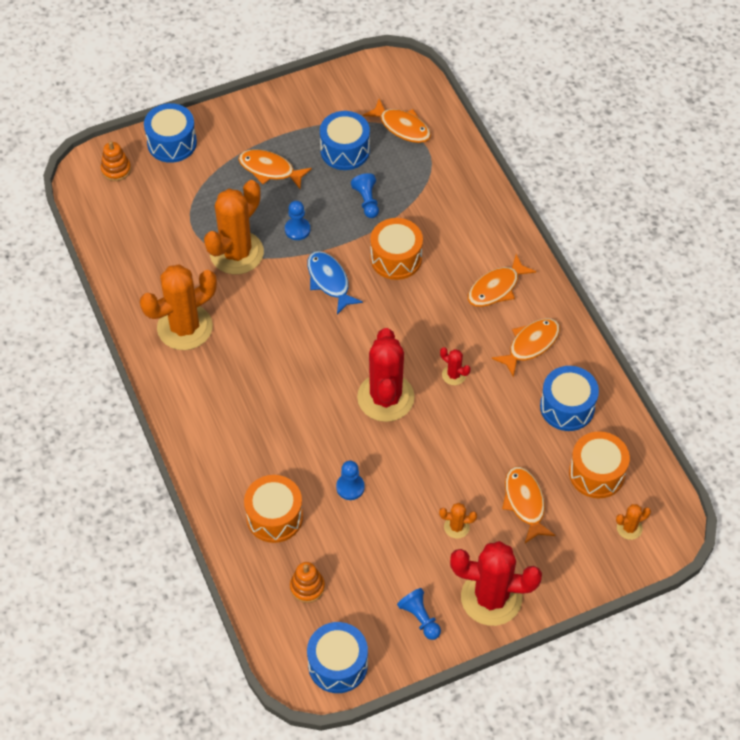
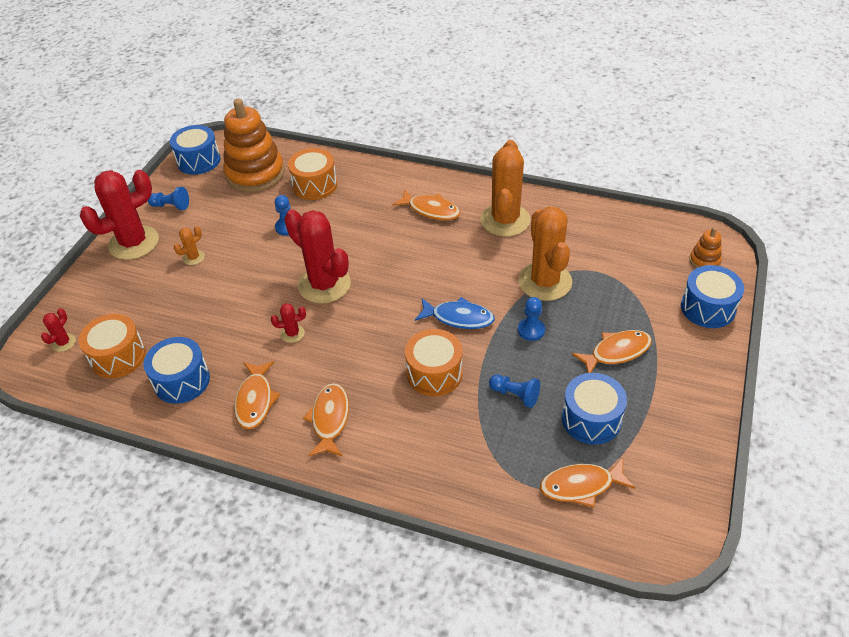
camera: 135 degrees right, 10 degrees down
orange stacking toy [290,562,325,603] -> orange stacking toy [223,99,285,192], size x2.25
orange fish [502,467,556,543] -> orange fish moved to [392,190,460,220]
orange cactus [616,504,651,540] -> red cactus [41,308,76,352]

